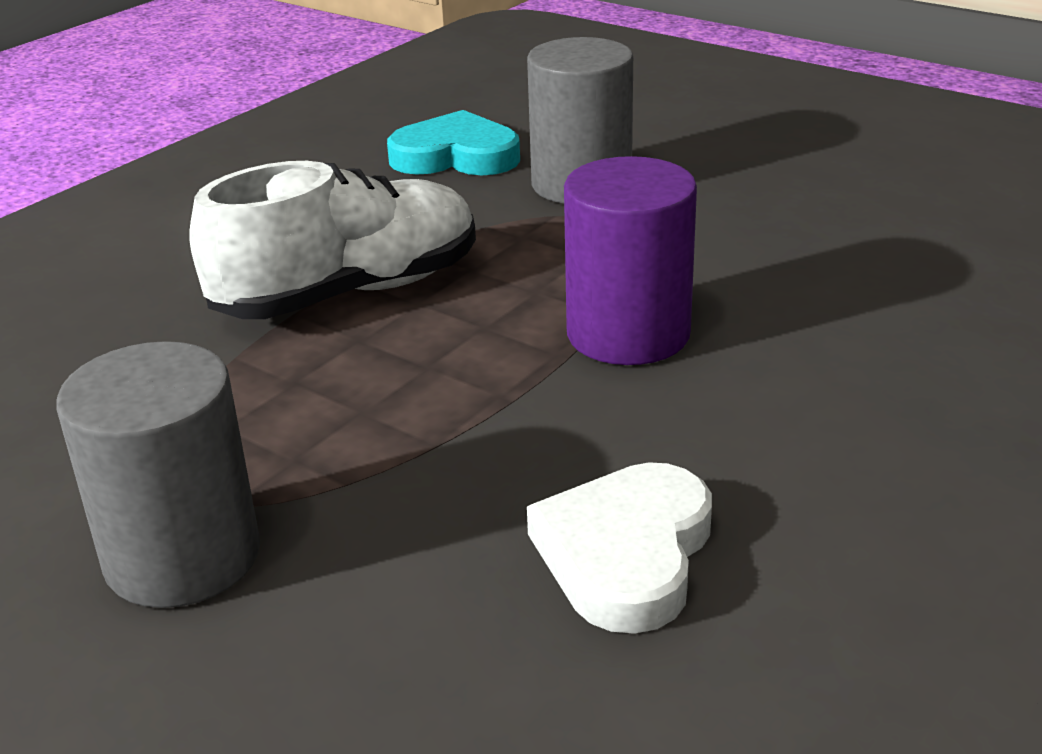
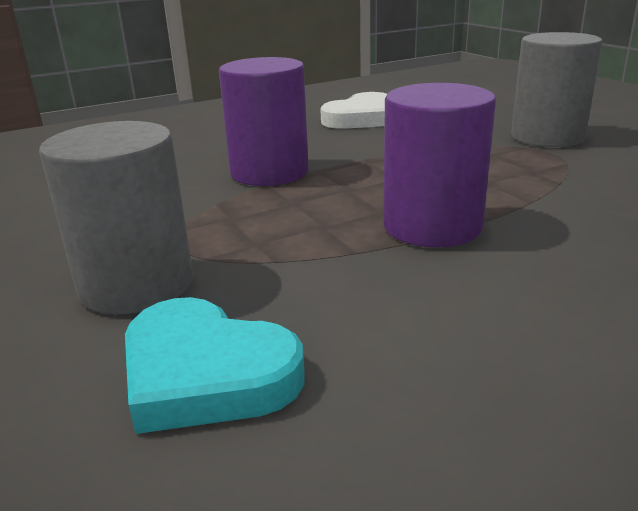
camera: 155 degrees left, 5 degrees down
white shoe [190,161,476,319] -> purple cylinder [383,83,496,247]

